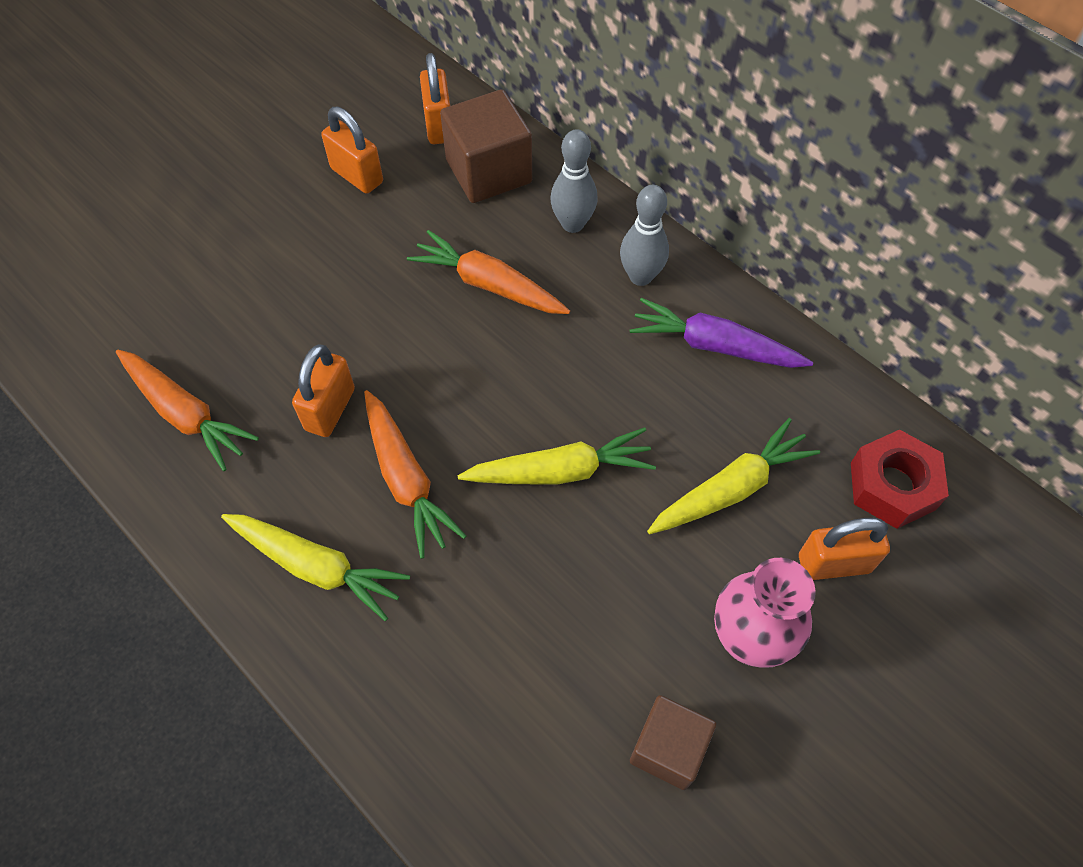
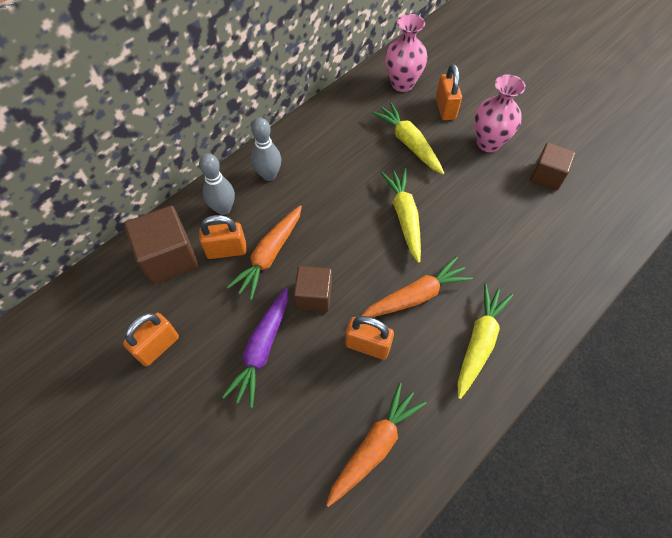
camera: 90 degrees left, 0 degrees up
orange padlock [420,53,450,144] -> orange padlock moved to [199,215,247,259]
purple carrot [630,298,813,368] -> purple carrot moved to [222,288,288,408]
red nut [851,430,949,529] -> pink vase [385,14,428,92]
none -> brown cube [294,266,332,312]

